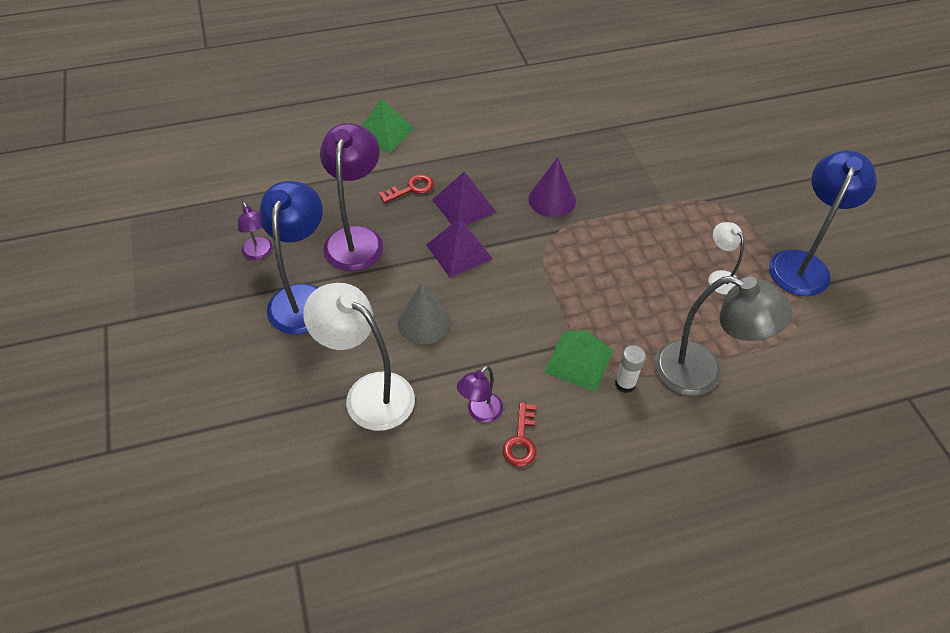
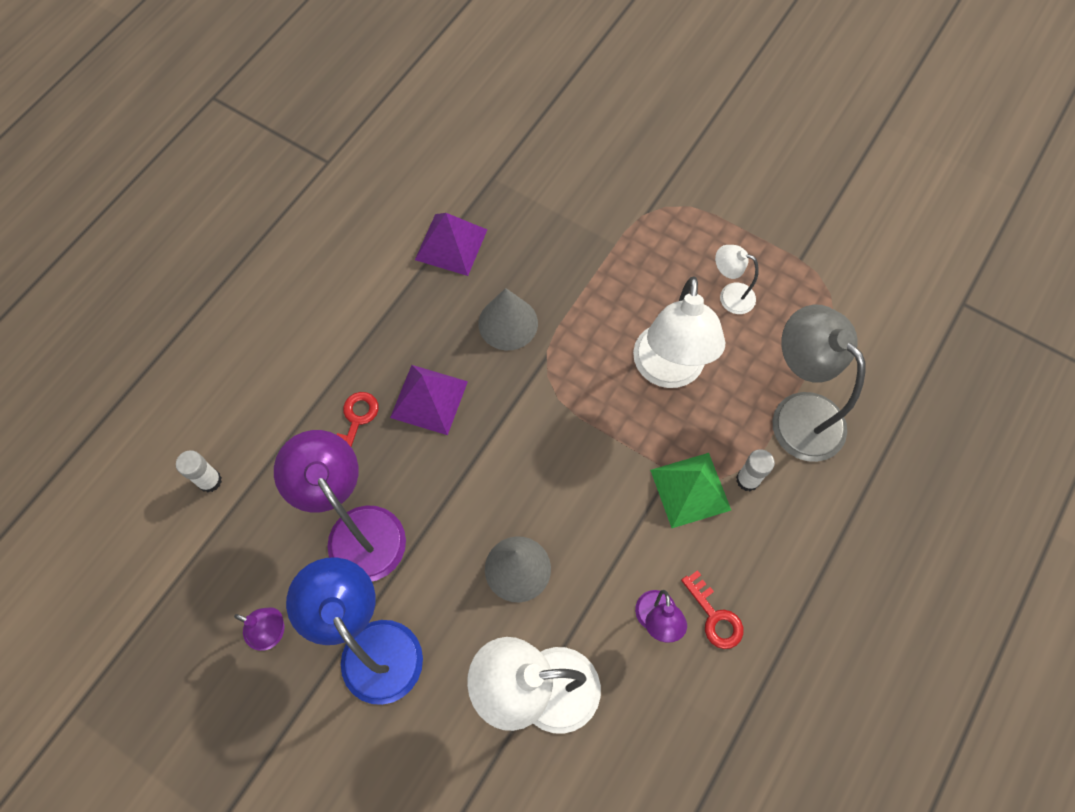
camera: 40 degrees left, 15 degrees up
green pyramid [362,98,414,153] -> none
purple pyramid [426,218,493,277] -> purple pyramid moved to [415,213,487,276]
purple cone [529,157,576,217] -> grey cone [479,288,538,350]
grey lamp [654,276,793,396] -> grey lamp turned 105 degrees counterclockwise [772,305,865,462]
blue lamp [769,151,877,296] -> none
none -> white glue stick [176,450,222,493]
none -> white lamp [633,276,725,388]

